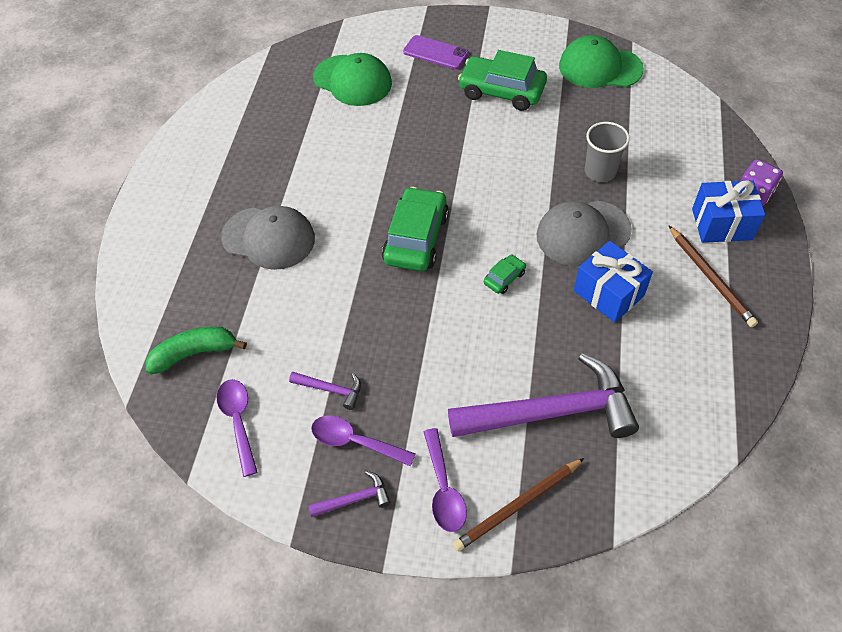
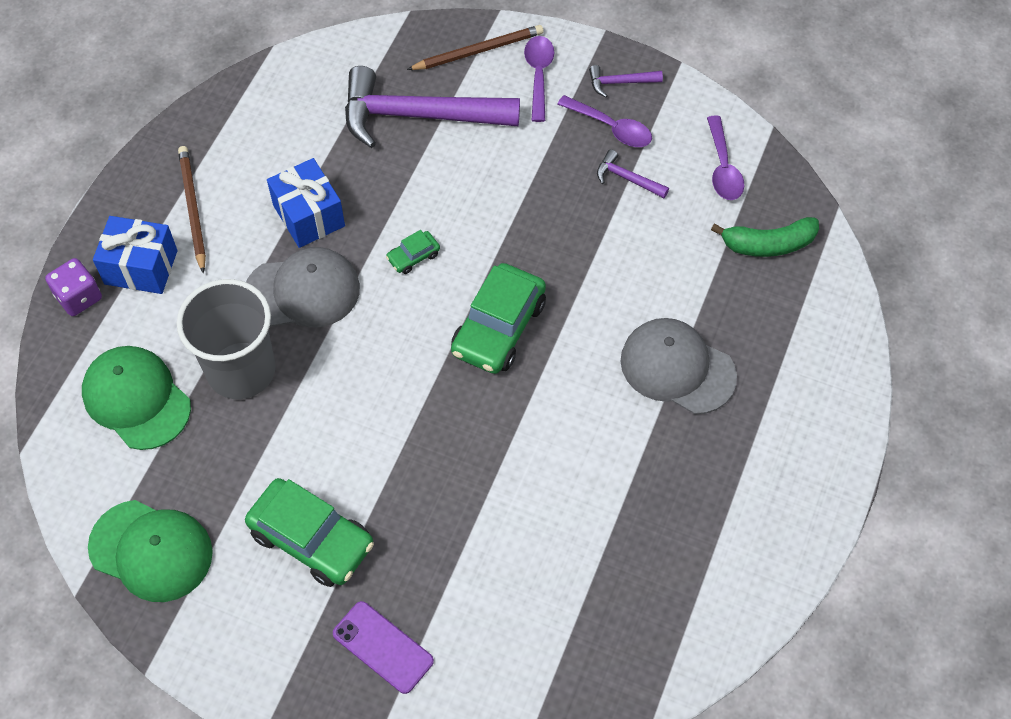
camera: 170 degrees left, 5 degrees up
green cap [313,53,392,106] -> green cap moved to [82,346,191,450]
grey cup [585,122,630,182] -> grey cup [176,279,276,399], size x1.66

